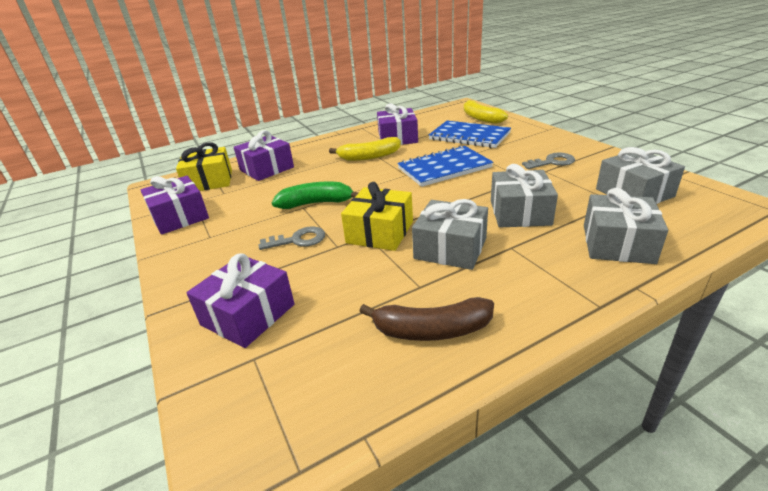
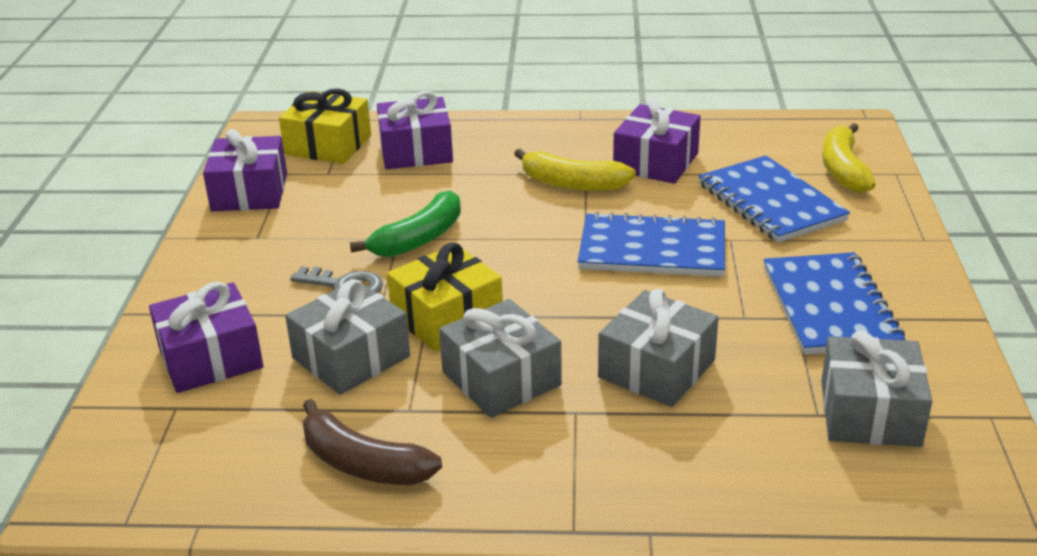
camera: 30 degrees right, 0 degrees up
green banana [272,182,359,209] -> green banana turned 105 degrees clockwise [350,190,461,257]
grey key [522,153,575,169] -> blue notebook [764,252,905,355]
grey gift [584,188,668,264] -> grey gift moved to [285,279,410,395]

